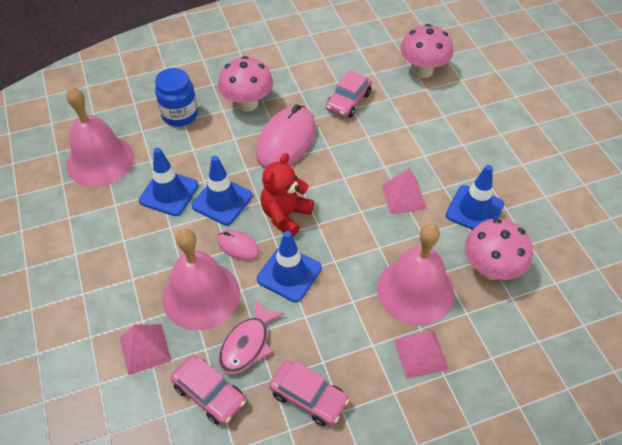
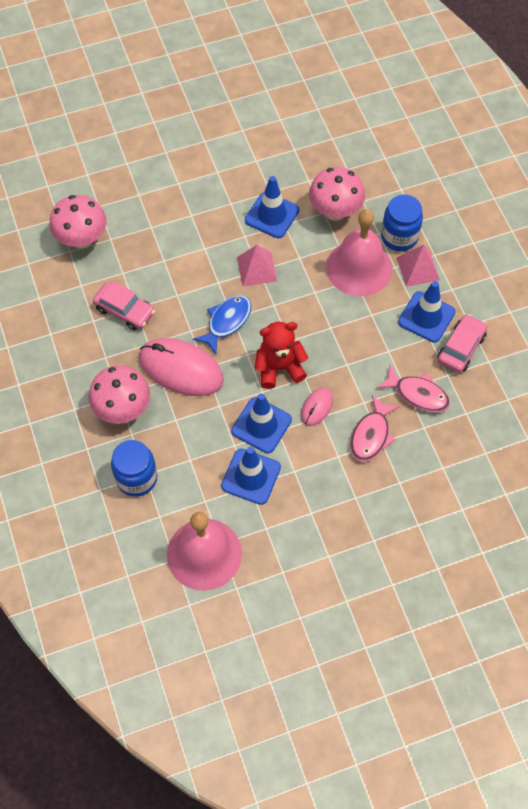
camera: 90 degrees left, 10 degrees up
pink pyramid [120,324,171,376] -> none
pink bell [162,229,240,330] -> pink fish [350,395,400,462]
pink car [171,355,246,425] -> none
blue traffic cone [257,231,322,302] -> blue traffic cone moved to [398,281,456,343]
red teddy bear [260,153,314,236] -> red teddy bear turned 135 degrees clockwise [255,322,309,389]
none -> blue fish [193,295,251,354]
none -> blue jar [381,194,423,251]

